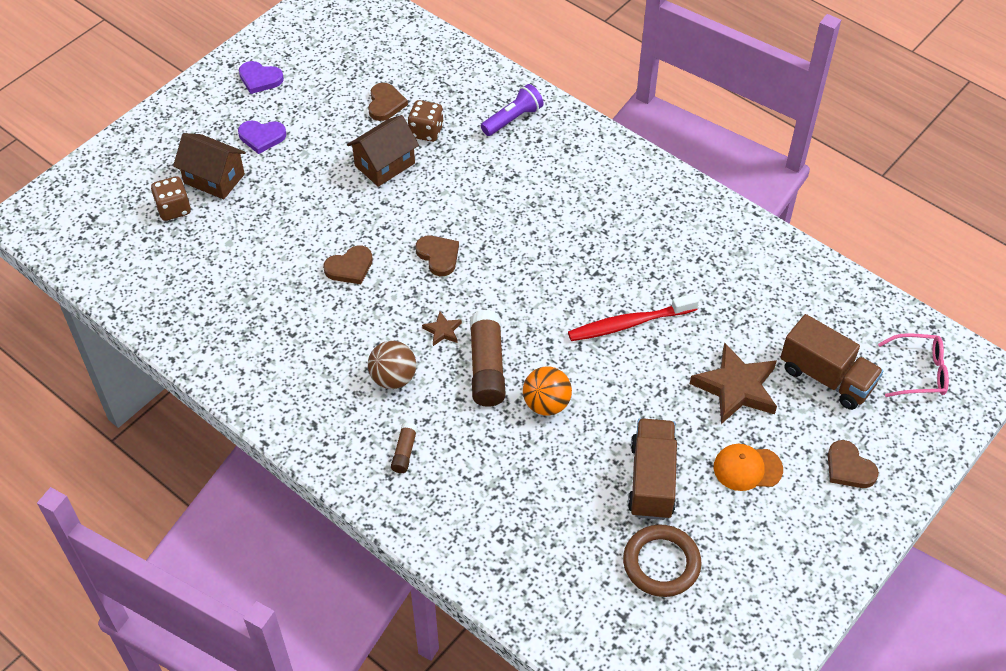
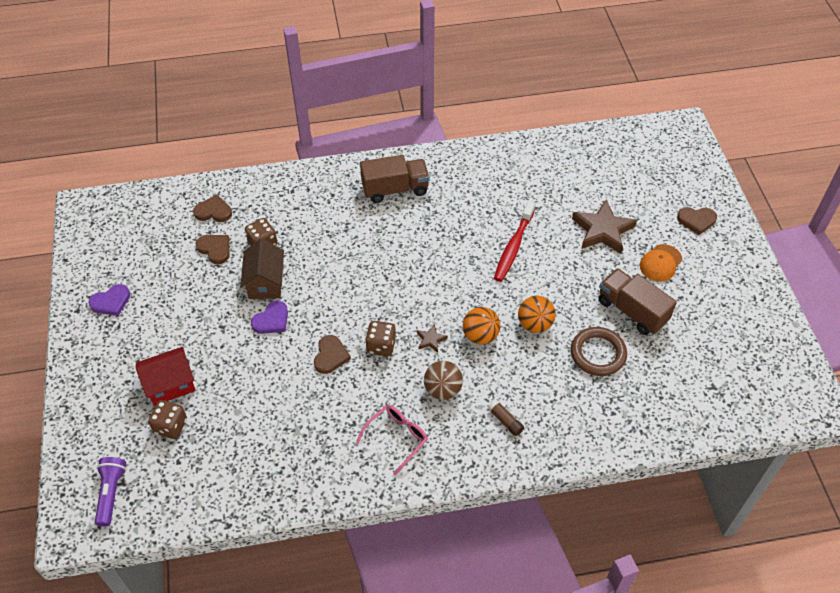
camera: 50 degrees left, 0 degrees up
brown house [173,133,246,199] -> red house [136,347,196,406]
purple heart [238,121,286,154] -> purple heart moved to [251,301,288,334]
brown heart [415,236,459,276] -> brown heart moved to [193,195,232,222]
brown glue stick [470,310,506,407] -> orange ball [463,307,500,345]
purple flashlight [481,84,544,136] -> purple flashlight moved to [95,457,126,526]
brown ring [623,525,701,597] -> brown ring moved to [571,327,627,376]
brown truck [780,314,883,410] -> brown truck moved to [360,155,429,203]
pink glasses [878,333,949,397] -> pink glasses moved to [356,405,428,476]
none -> brown dice [365,321,396,356]

